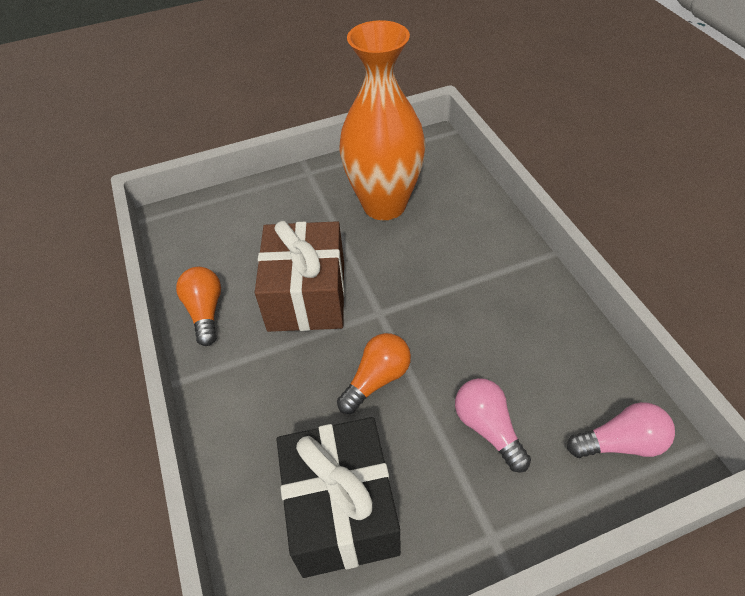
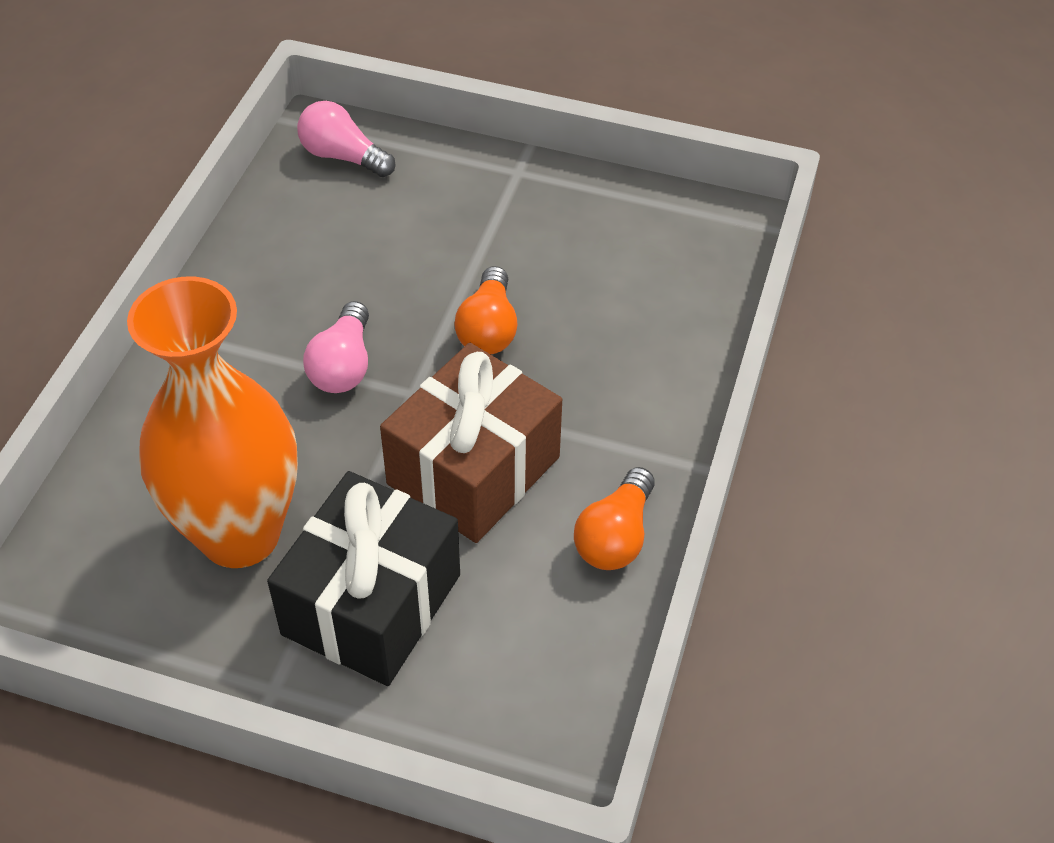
camera: 145 degrees left, 0 degrees up
black gift [276,417,401,578] -> black gift moved to [267,471,460,686]
orange light bulb [337,333,411,414] -> orange light bulb turned 75 degrees counterclockwise [454,266,518,354]
pink light bulb [455,378,531,473] -> pink light bulb moved to [303,301,369,393]

